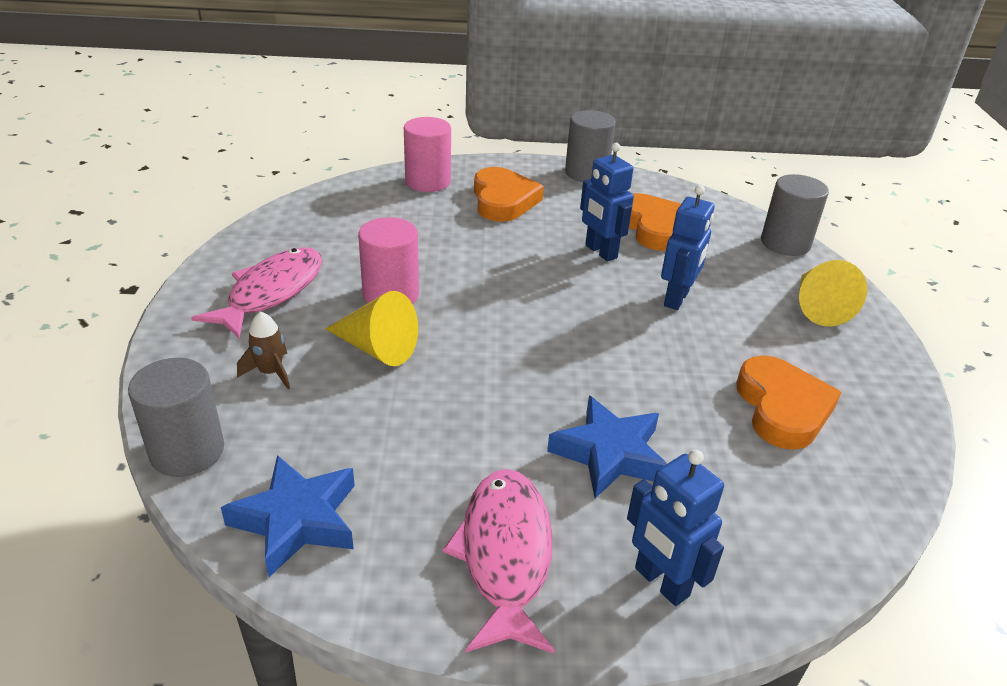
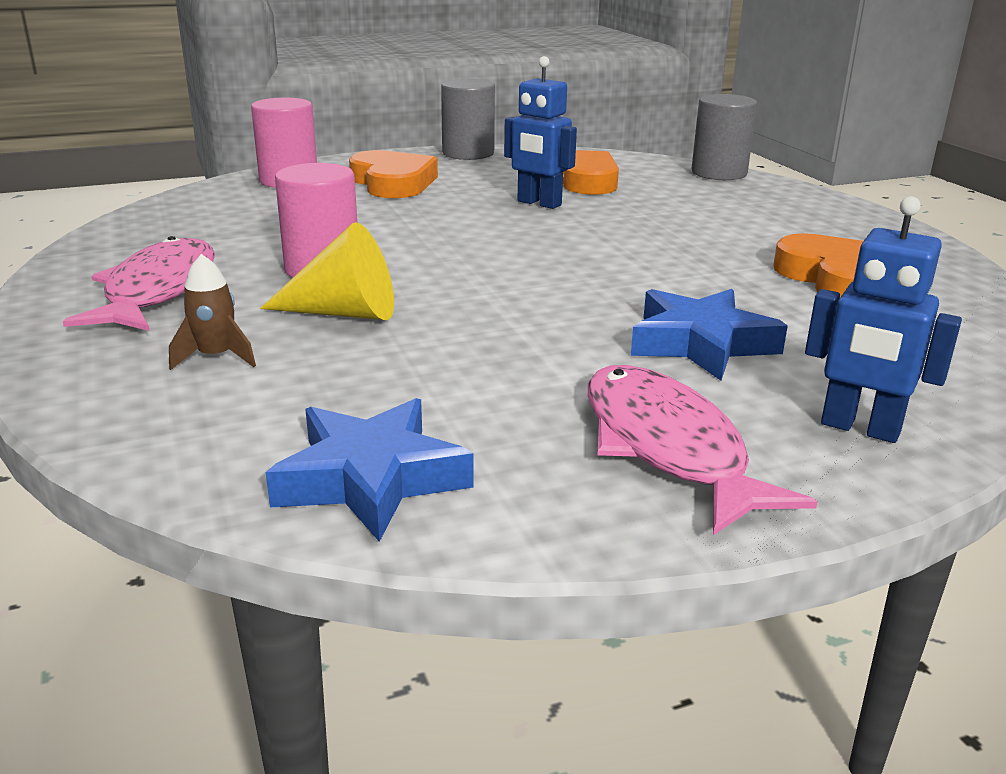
camera: 20 degrees left, 10 degrees down
grey cylinder [128,358,224,477] -> none
blue robot [661,185,715,310] -> none
yellow cone [799,260,867,327] -> none

